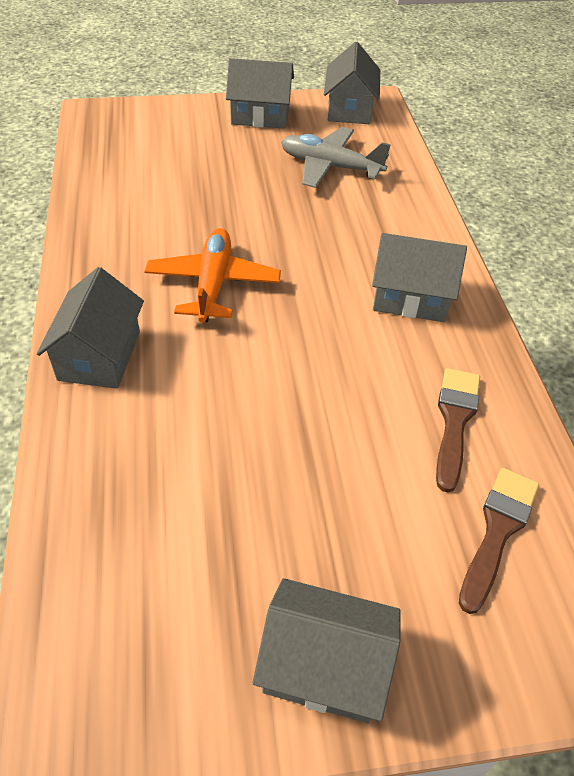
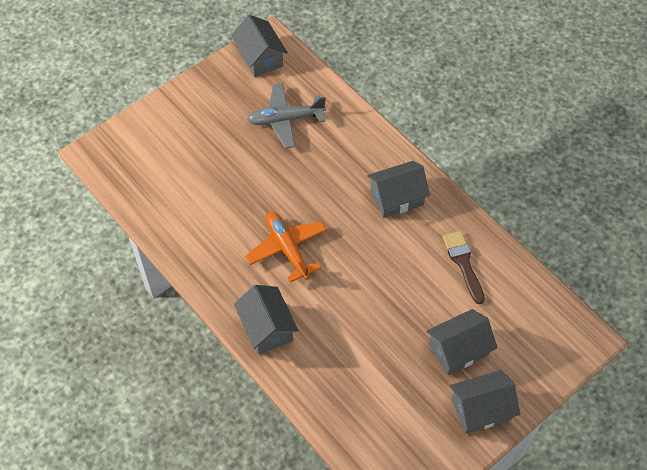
camera: 30 degrees left, 10 degrees up
grey house [226,58,294,129] -> grey house moved to [426,309,497,375]
brown brush [459,468,539,614] -> none

